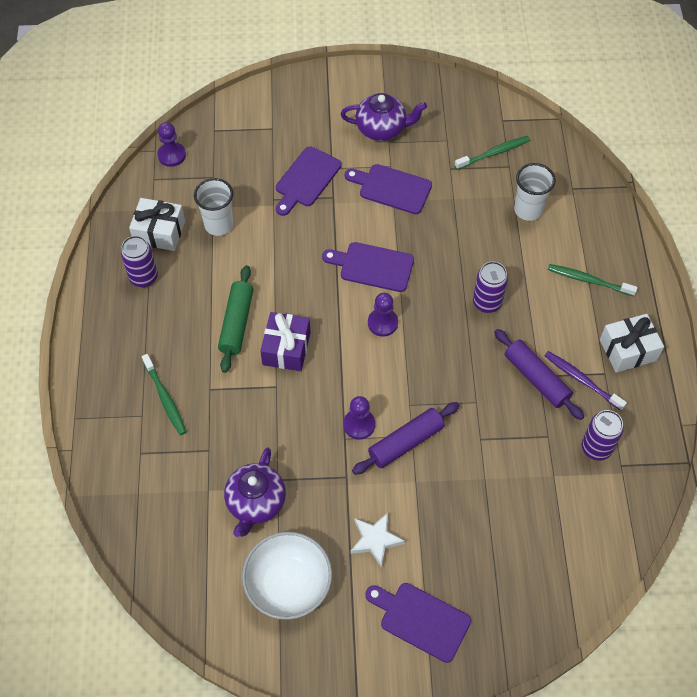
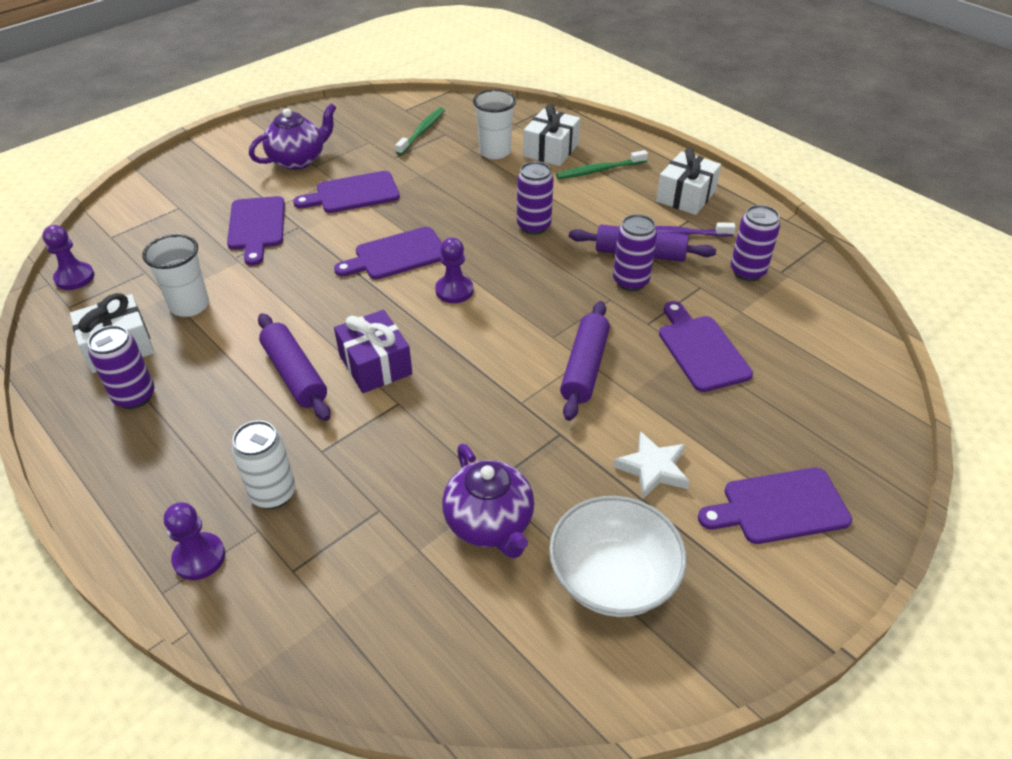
camera: 40 degrees left, 15 degrees down
green toothbrush [142,354,187,435] -> white can [232,420,296,509]
green rolling pin [218,265,253,373] -> purple rolling pin [258,313,331,421]
purple pawn [343,396,375,439] -> purple pawn moved to [164,502,225,580]
none -> white gift [523,104,580,166]
none -> purple can [613,214,657,291]
none -> purple cutting board [659,301,753,392]

